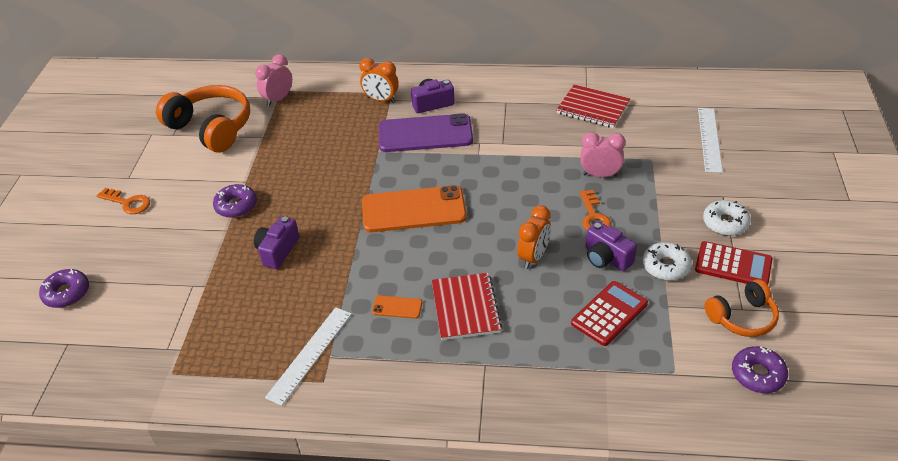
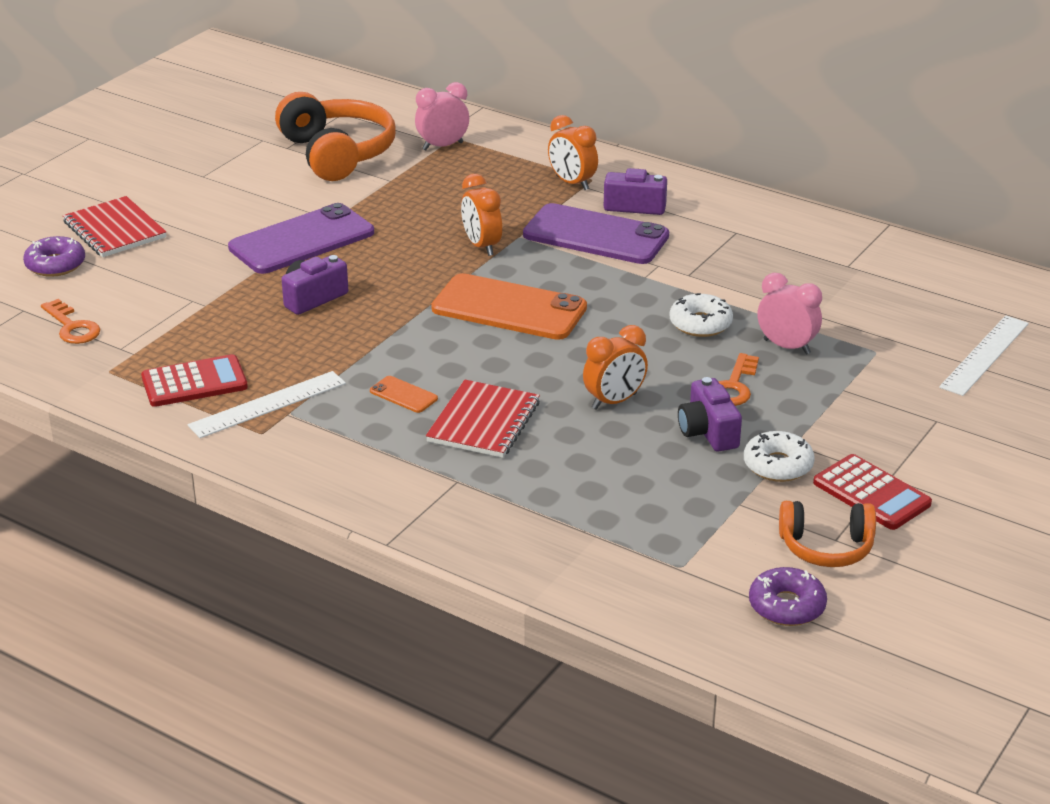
camera: 25 degrees right, 10 degrees down
orange key [96,188,150,214] -> orange key moved to [41,299,101,344]
purple donut [213,184,257,218] -> purple phone [228,203,374,274]
red notebook [556,85,630,128] -> red notebook moved to [63,196,166,257]
red calculator [571,281,648,346] -> red calculator moved to [141,354,248,407]
white donut [703,200,751,236] -> white donut moved to [670,293,733,337]
none -> orange clock [461,174,502,256]

